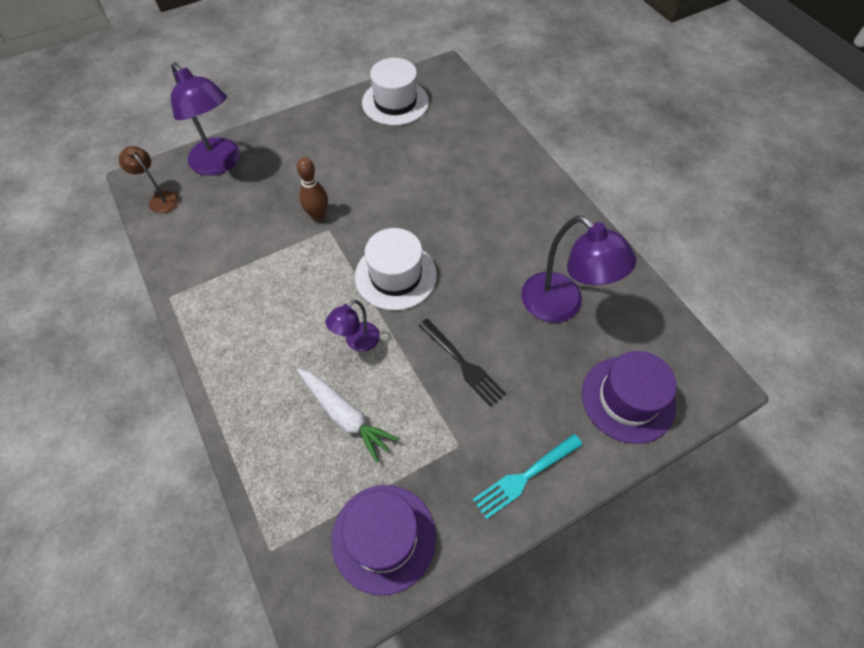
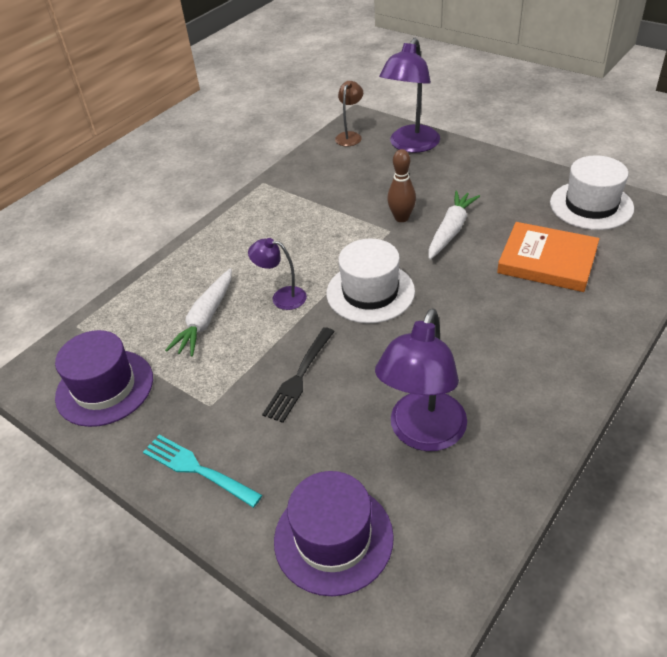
camera: 70 degrees right, 15 degrees down
none -> white carrot [428,190,480,260]
none -> orange book [497,222,600,292]

